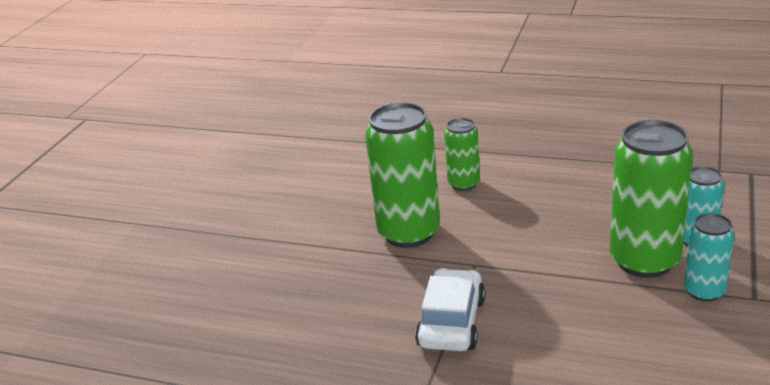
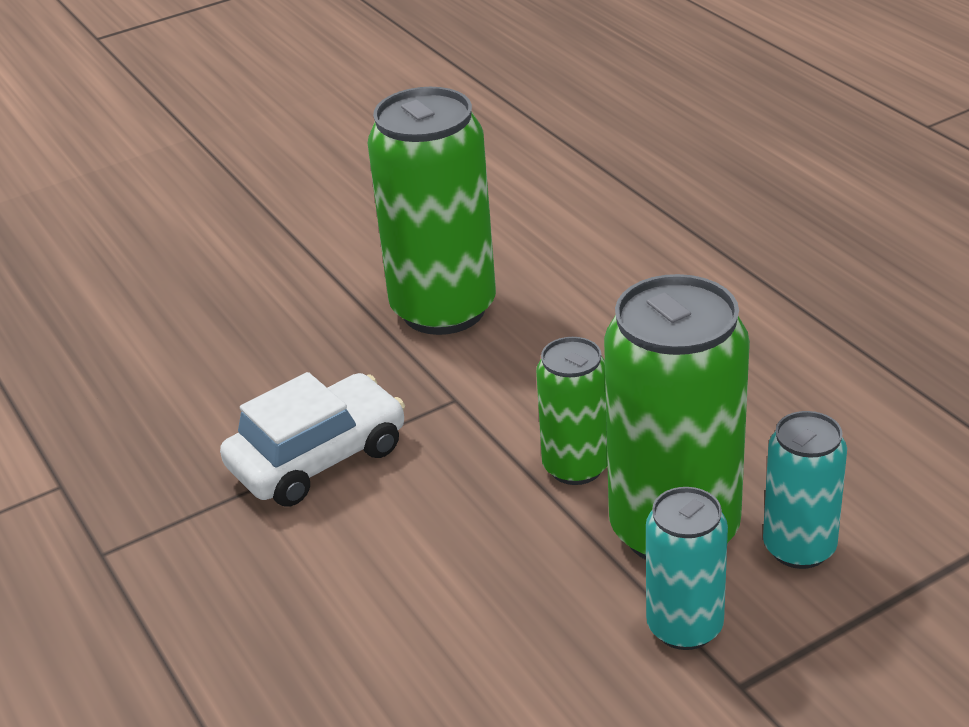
camera: 40 degrees right, 5 degrees up
green can [444,118,480,191] -> green can moved to [536,337,608,485]

